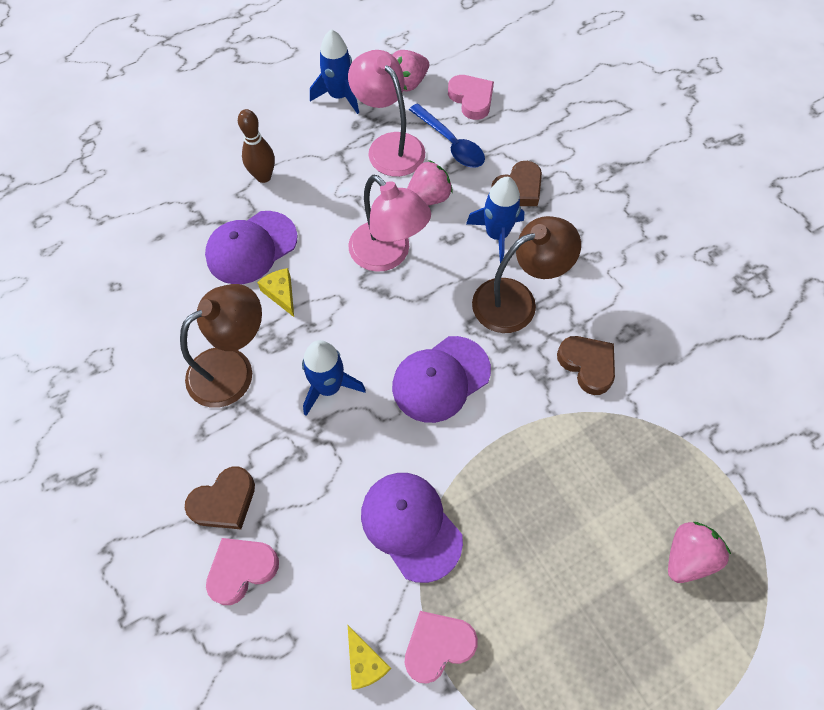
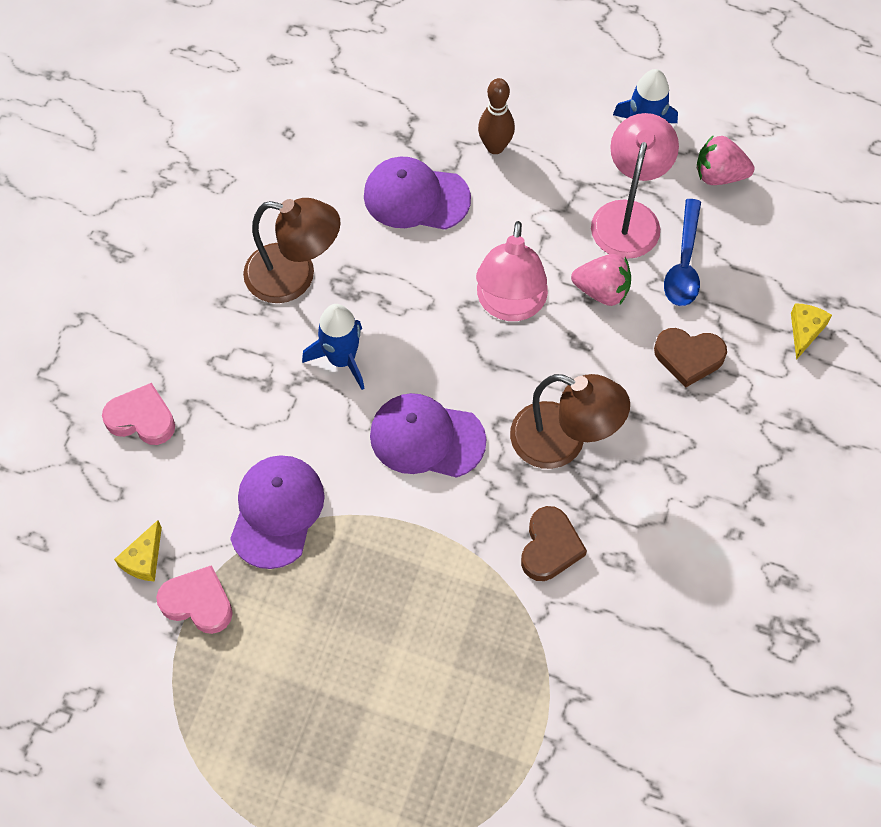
camera: 50 degrees right, 0 degrees up
brown heart [185,467,255,529] -> none
yellow cheese [257,268,294,317] -> yellow cheese moved to [791,303,832,360]
pink heart [448,75,494,120] -> none
blue rocket [466,177,525,263] -> none
pink strawberry [668,522,731,583] -> none

